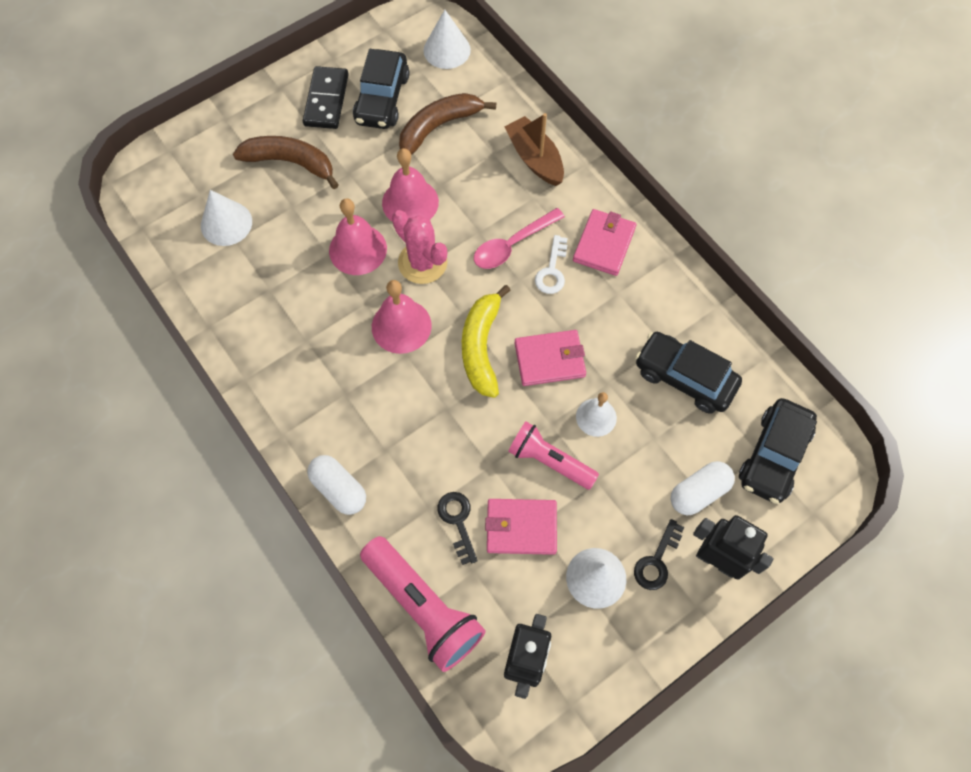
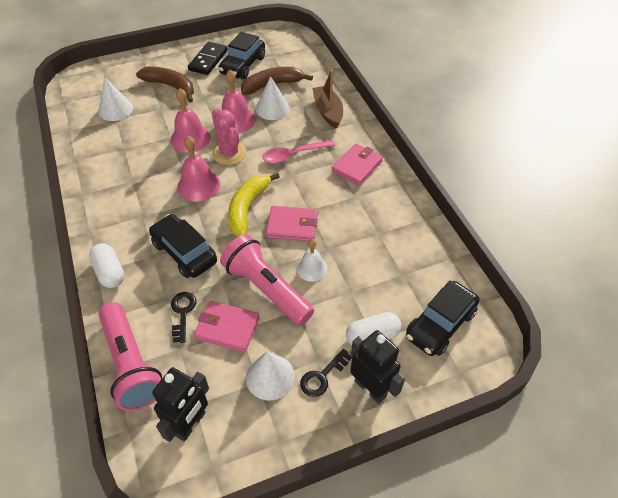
camera: 15 degrees right, 15 degrees down
white cone [423,10,471,69] -> white cone moved to [256,76,290,120]
pink flashlight [508,421,599,490] -> pink flashlight [220,234,314,326], size x1.50
white key [535,235,568,294] -> none
black car [635,332,742,413] -> black car moved to [149,214,217,278]

